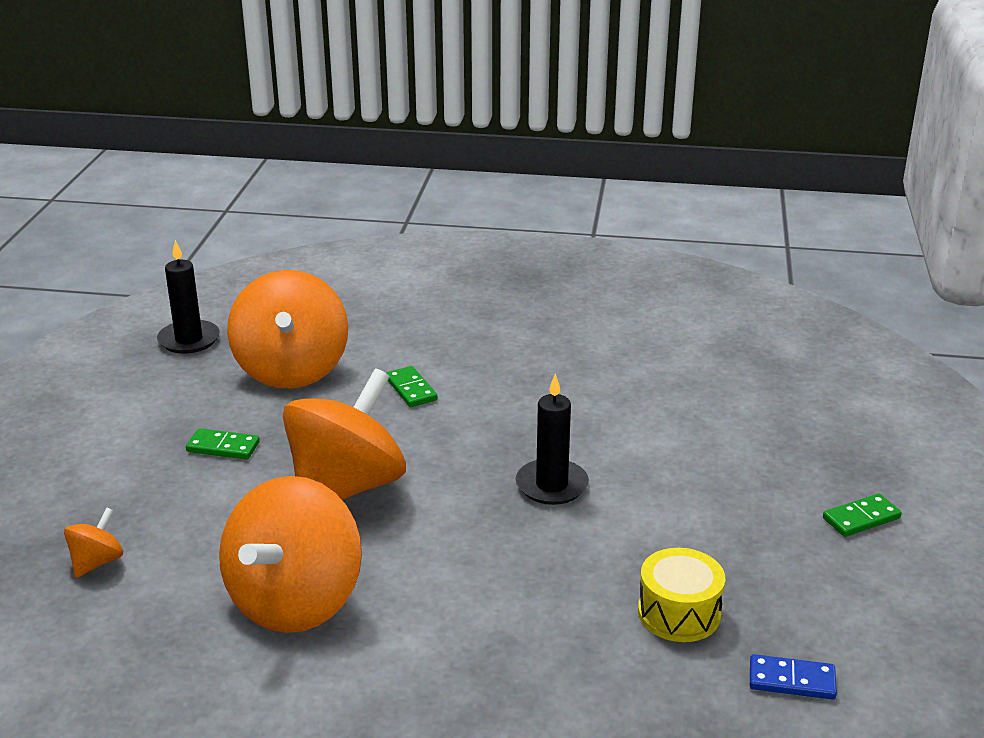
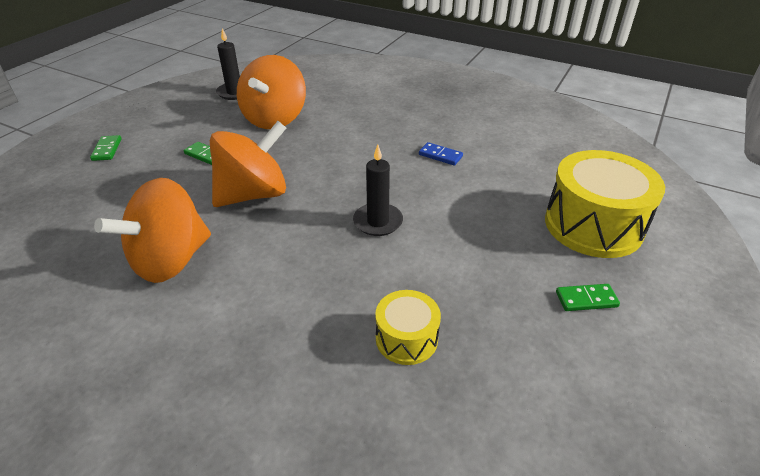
camera: 20 degrees right, 10 degrees up
orange spinning top [64,508,123,578] -> none
green domino [386,366,438,407] -> green domino moved to [90,135,122,161]
blue domino [750,654,837,700] -> blue domino moved to [419,142,463,166]
none -> yellow drum [545,150,665,258]

